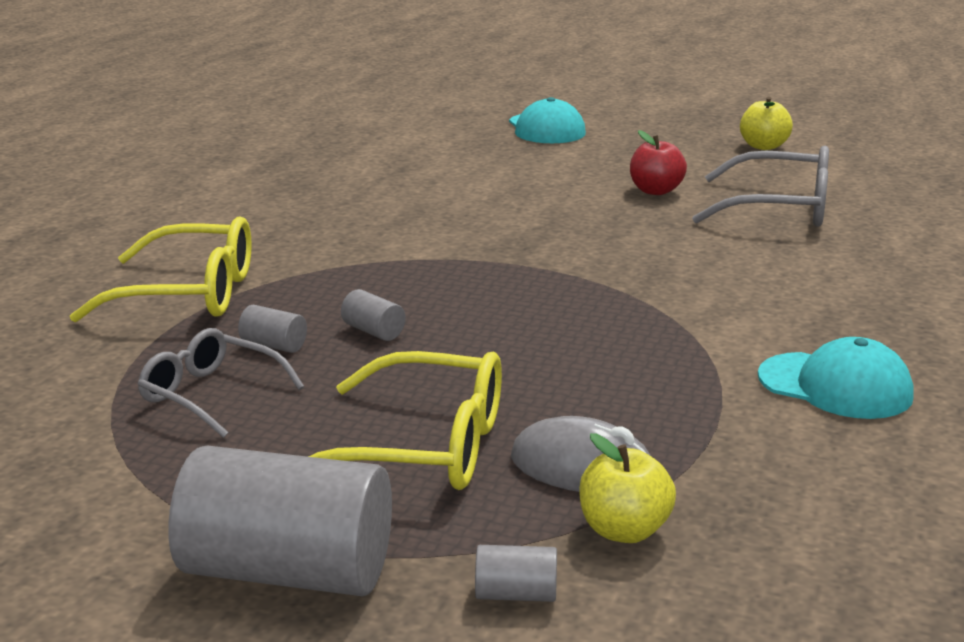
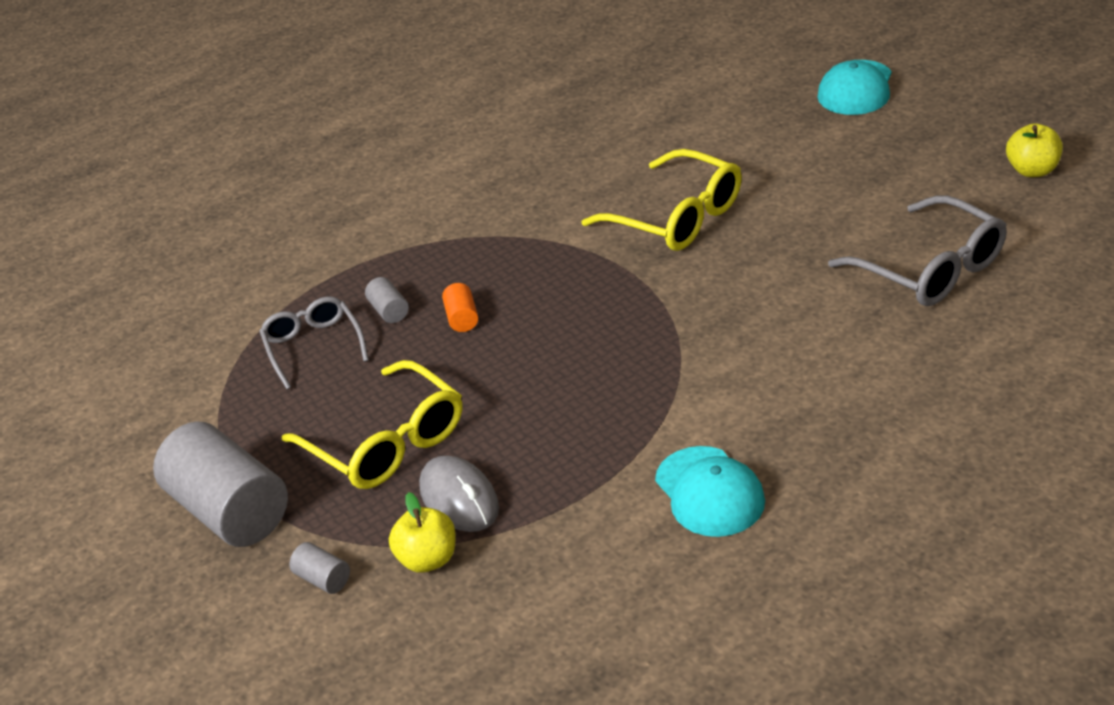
camera: 40 degrees right, 15 degrees up
yellow glasses [70,216,252,323] -> yellow glasses moved to [582,149,742,251]
grey cylinder [341,289,406,341] -> orange cylinder [442,283,478,332]
red apple [630,130,687,195] -> none

